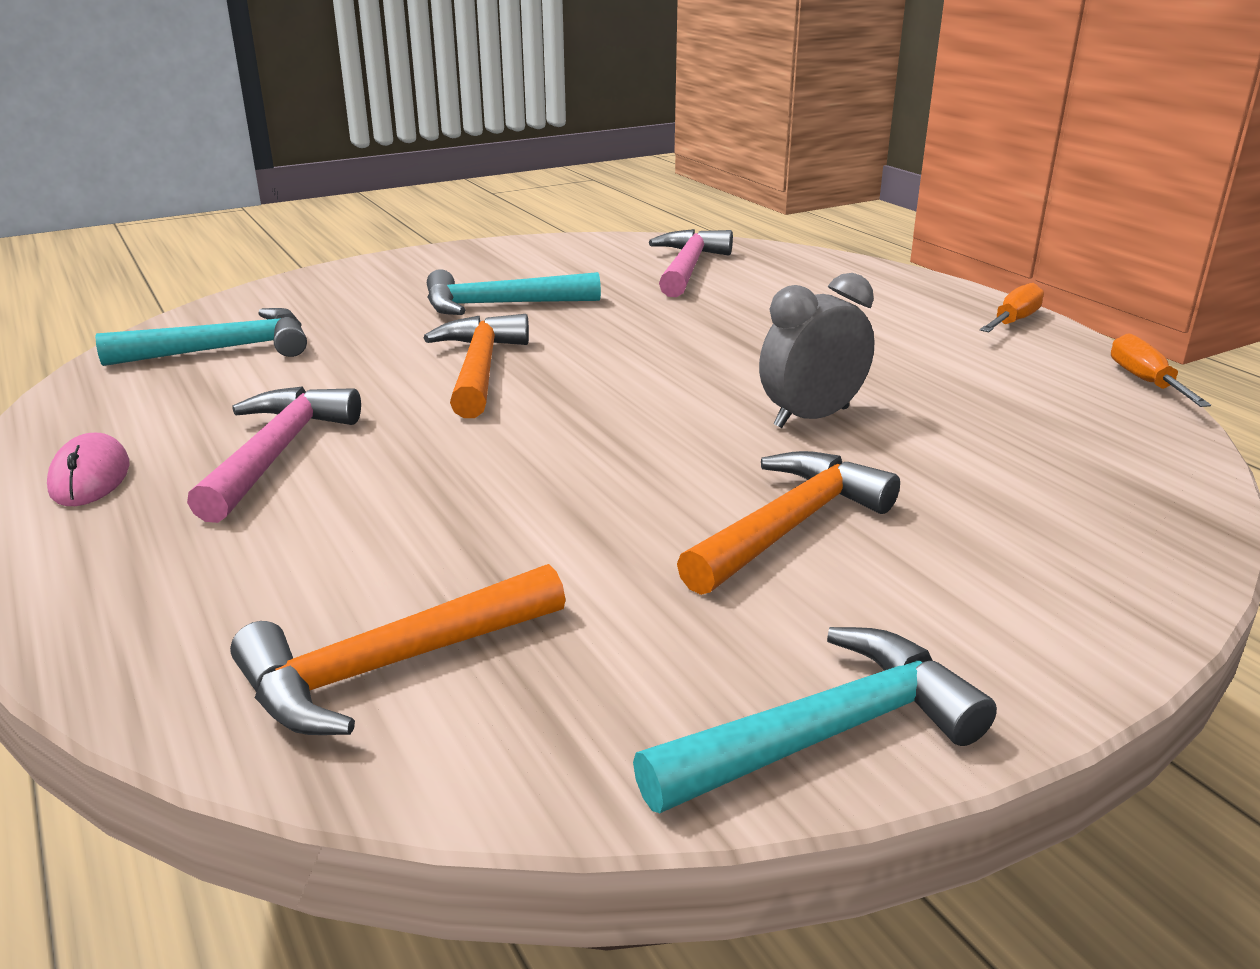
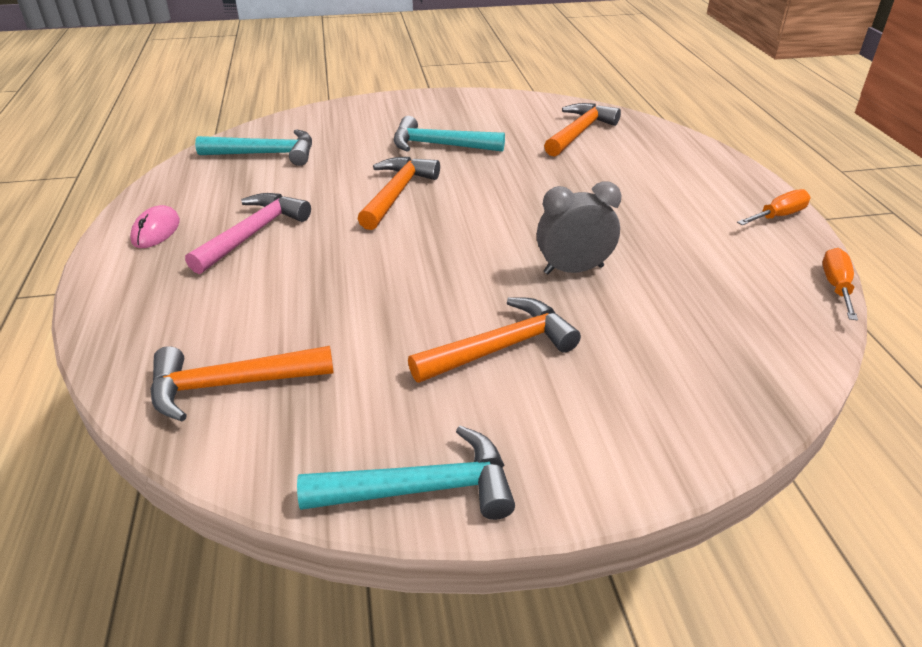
camera: 20 degrees right, 10 degrees up
pink hammer [649,229,733,297] -> orange hammer [544,103,621,157]

